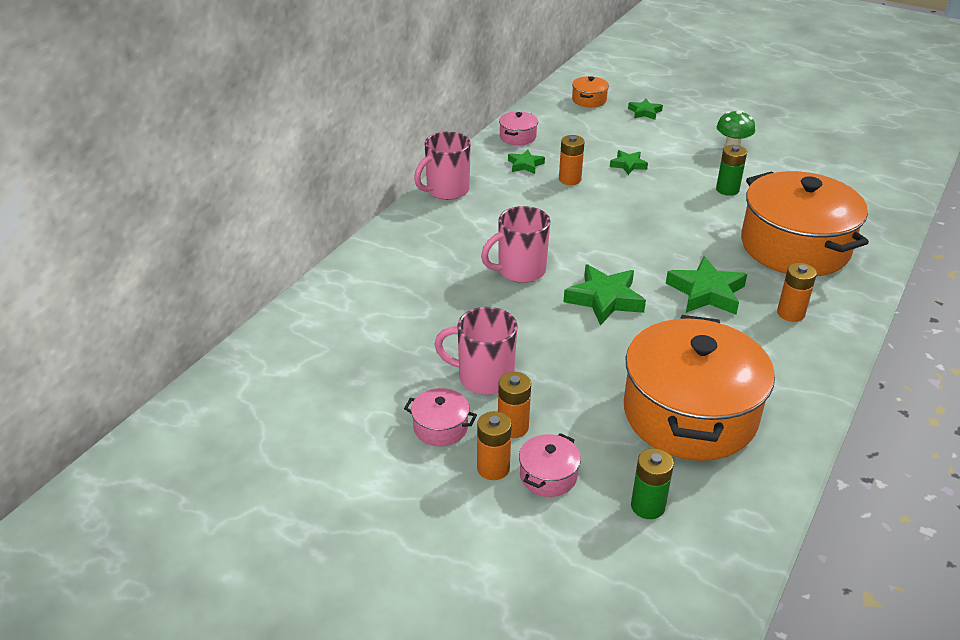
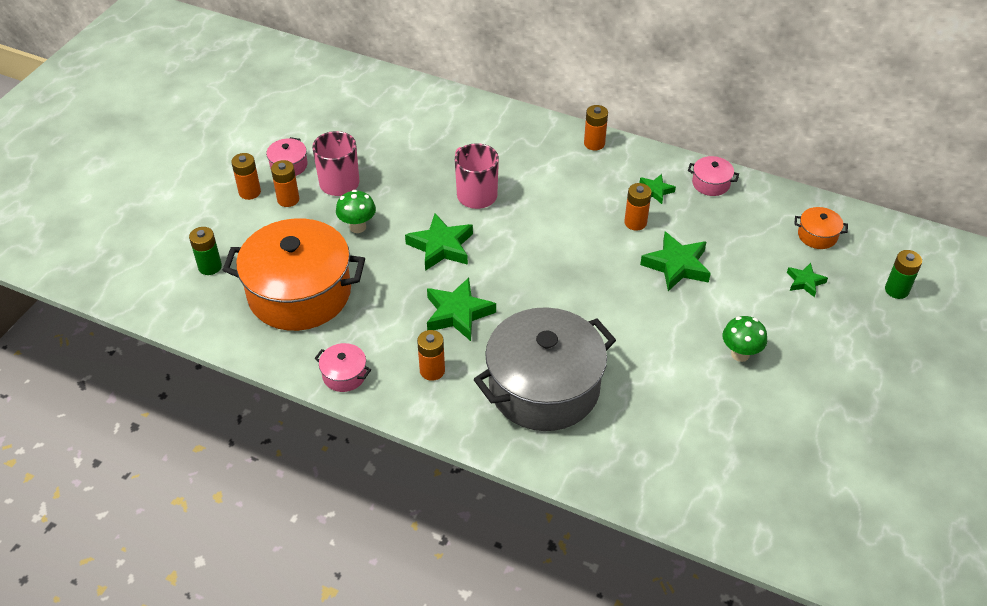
camera: 85 degrees right, 10 degrees up
pink mug [414,131,471,200] -> orange battery [584,105,608,151]
pink pot [519,433,581,497] -> pink pot moved to [315,343,371,392]
green star [610,150,648,175] -> green star [640,232,711,291], size x1.77
green battery [716,145,747,196] -> green battery moved to [885,250,922,299]
orange pot [741,171,869,276] -> grey pot [474,307,616,431]
none -> green mushroom [336,190,376,233]

